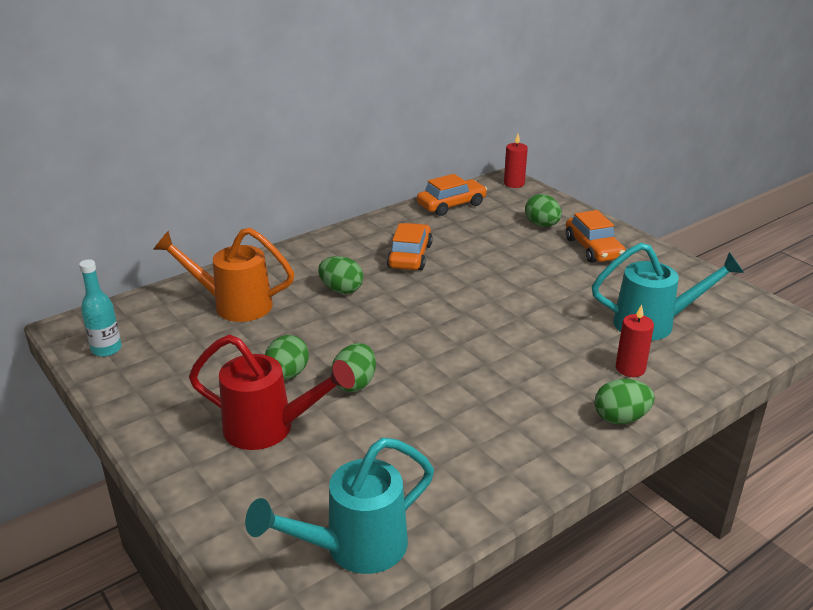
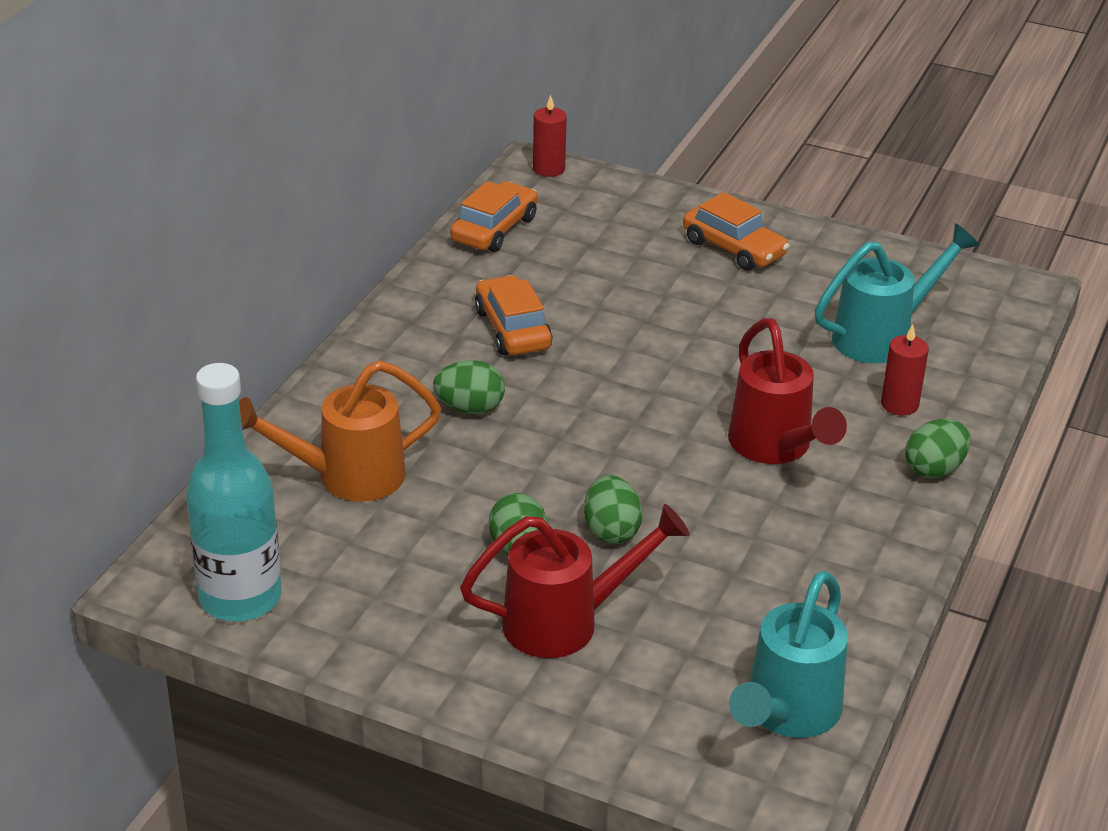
camera: 30 degrees left, 5 degrees up
turquoise bottle [79,259,122,357] -> turquoise bottle [186,363,282,622], size x1.84
green egg [525,194,562,227] -> none
none -> red watering can [728,318,847,464]

